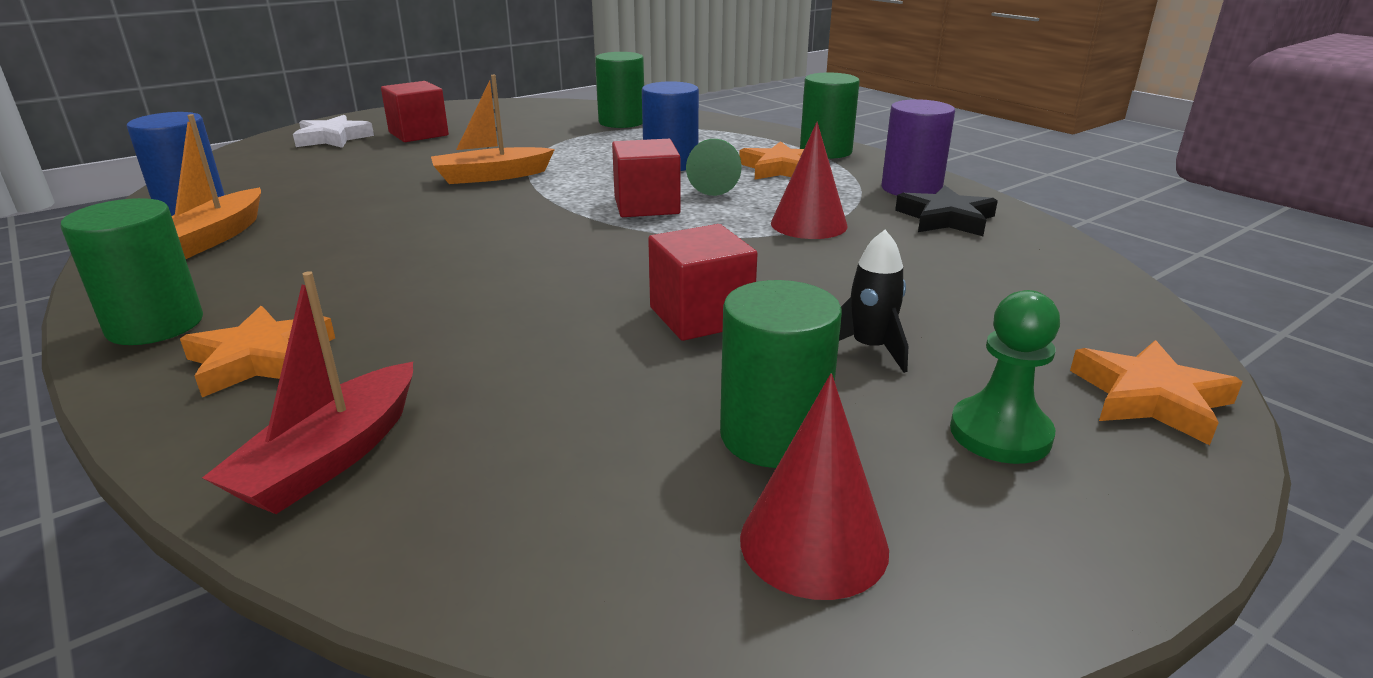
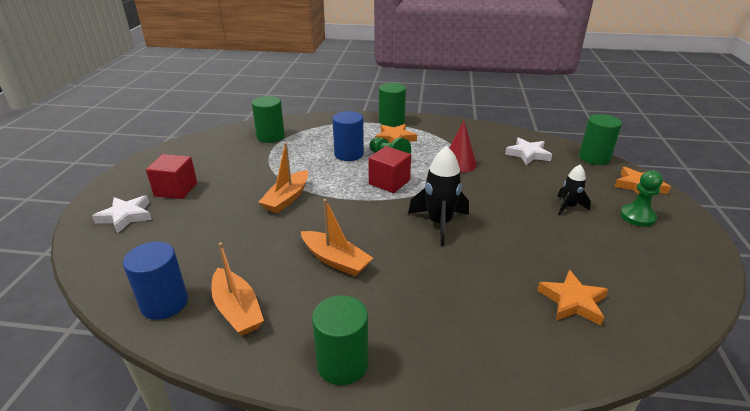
camera: 45 degrees left, 5 degrees up
orange star [180,306,335,397] -> orange star moved to [537,270,609,325]
red boat [202,271,413,514] -> none
red cube [648,224,758,341] -> none
green cylinder [720,280,842,468] -> green cylinder moved to [579,114,622,165]
red cone [740,374,889,600] -> none
purple cylinder [881,99,955,196] -> none
black star [895,185,998,236] -> none
none -> orange boat [301,199,373,276]
none -> black rocket [408,146,469,246]
none -> white star [505,138,552,165]

